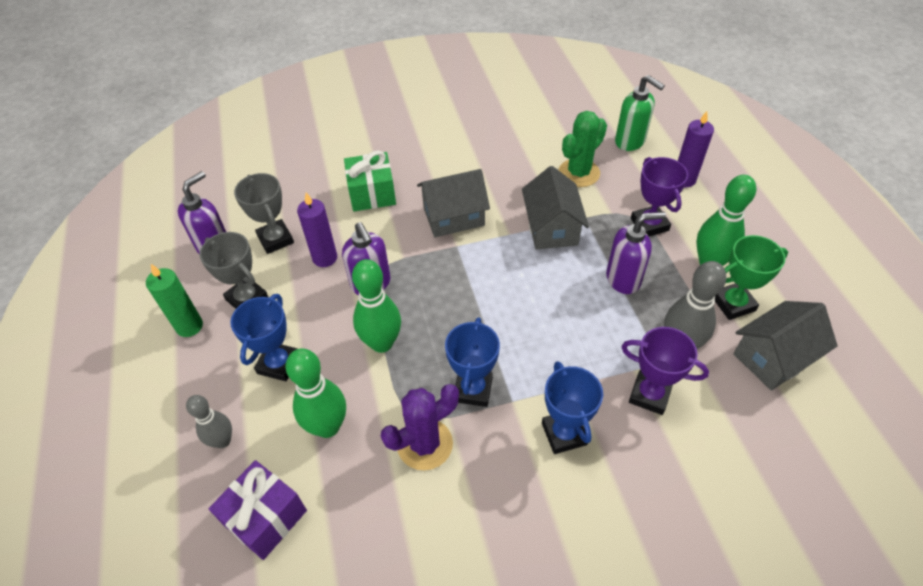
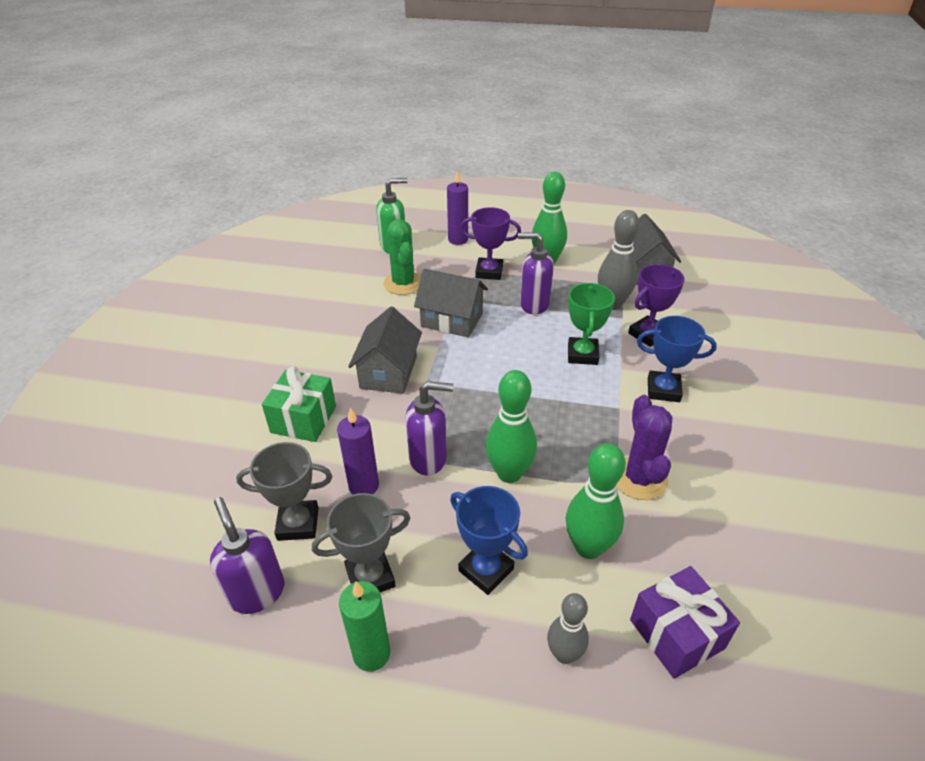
camera: 65 degrees left, 10 degrees down
blue trophy [445,317,500,407] -> none
purple soap dispenser [606,212,666,294] -> purple soap dispenser turned 90 degrees counterclockwise [518,232,554,315]
green trophy [715,235,788,320] -> green trophy moved to [568,283,615,365]

